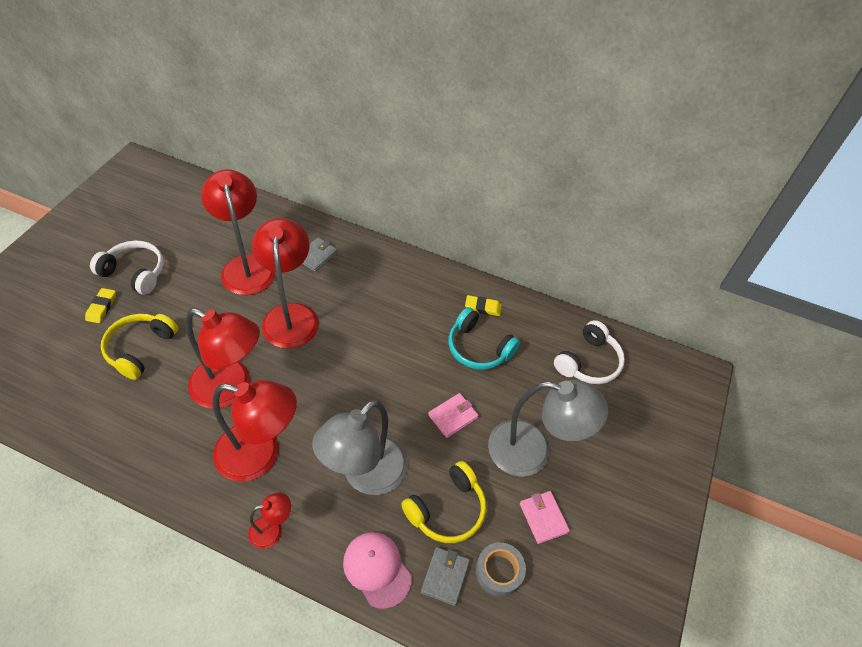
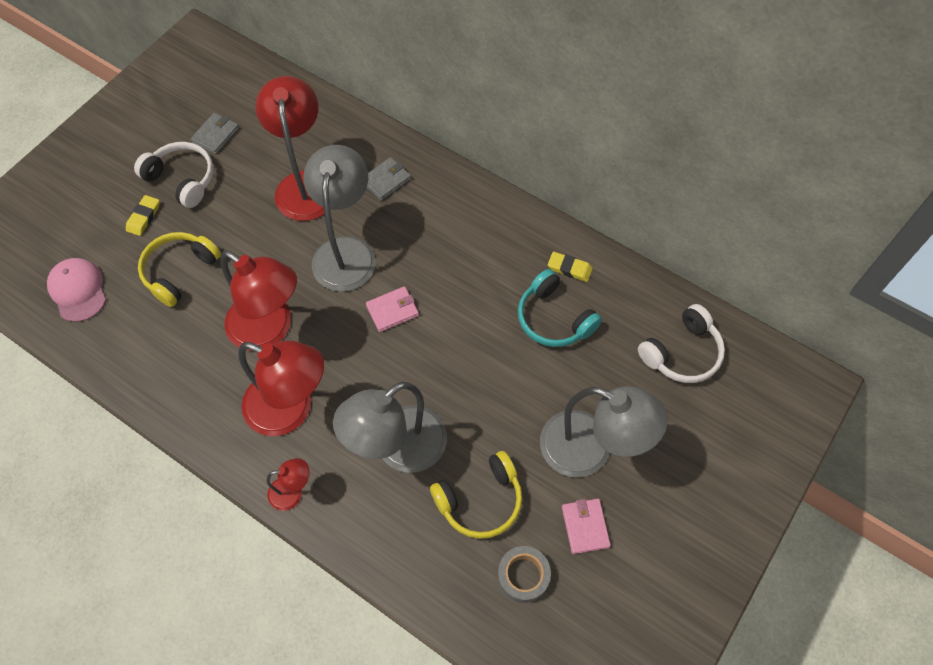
camera: 15 degrees right, 10 degrees up
red lamp [252,218,319,349] -> grey lamp [303,145,376,292]
pink cap [343,532,412,609] -> pink cap moved to [47,258,106,322]
grey wallet [421,547,470,606] -> grey wallet moved to [191,113,239,154]
pink wallet [428,393,479,438] -> pink wallet moved to [366,286,419,332]

